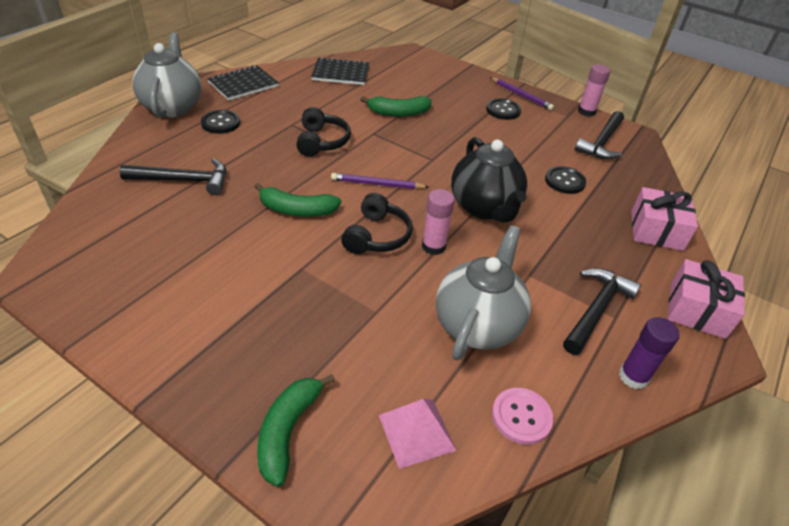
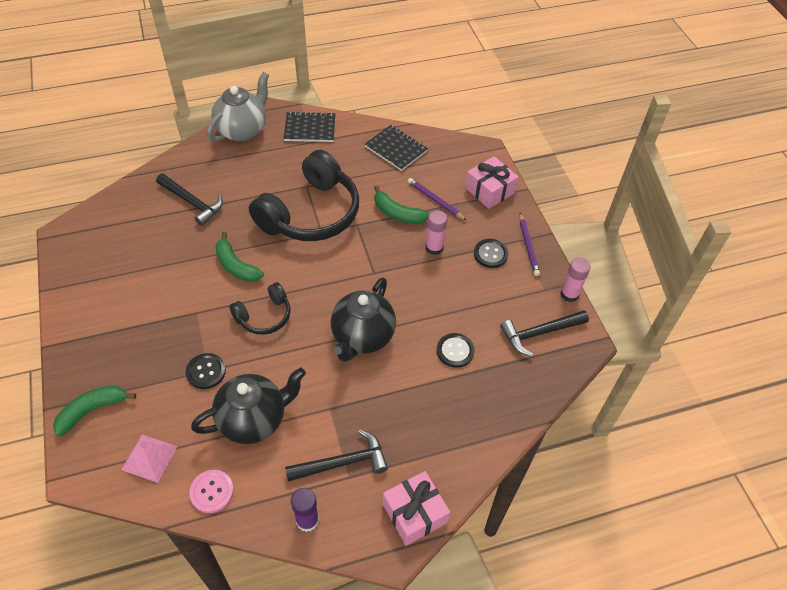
camera: 40 degrees right, 10 degrees up
black button [201,110,240,134] -> black button moved to [186,353,226,389]
black headphones [296,107,351,157] -> black headphones [249,150,359,241], size x1.98
purple pencil [331,173,429,189] -> purple pencil moved to [408,178,467,221]
pink glue stick [422,189,455,255] -> pink glue stick moved to [426,210,447,255]
grey teapot [436,225,531,361] -> black teapot [191,368,306,444]
pink gift [631,187,698,251] -> pink gift moved to [465,156,519,209]

